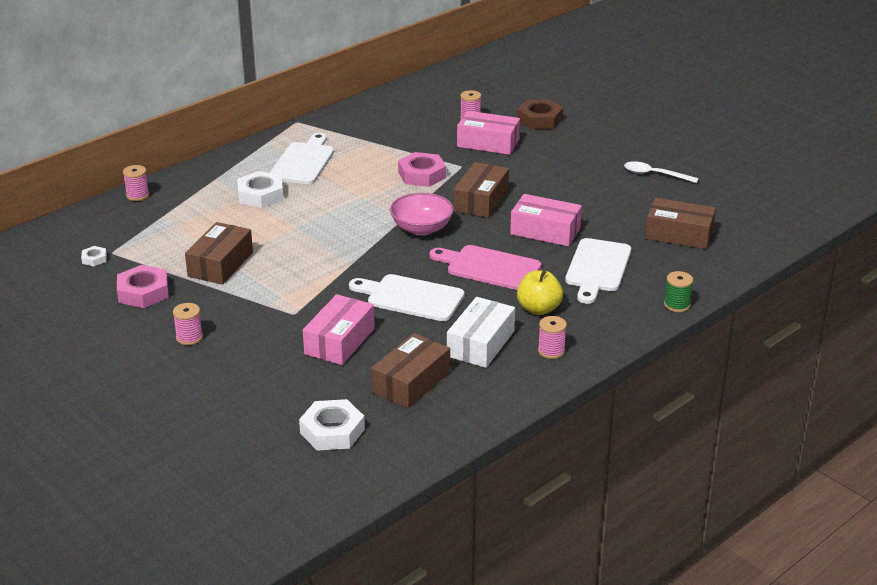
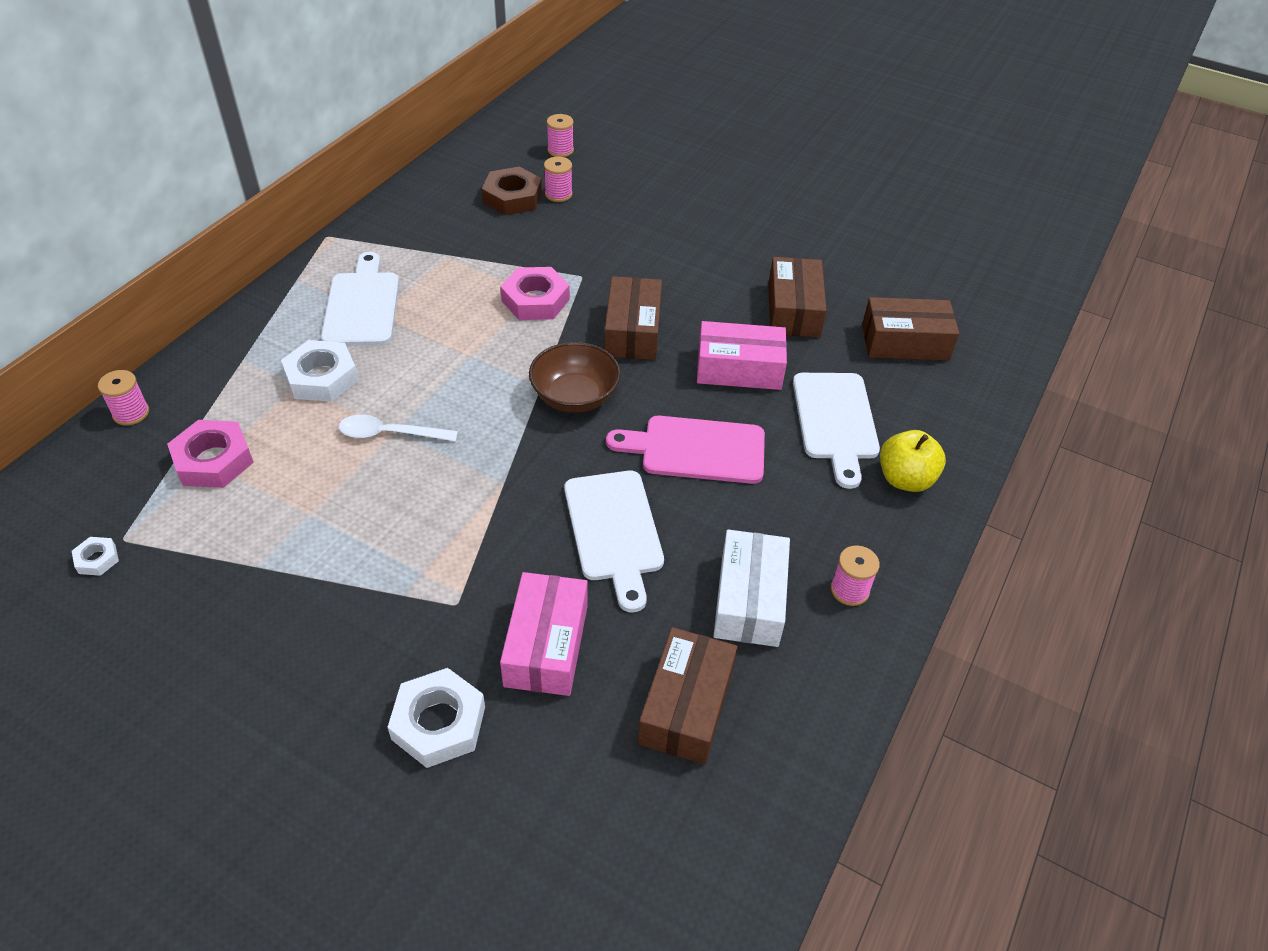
camera: 20 degrees left, 15 degrees up
pink nut [117,265,169,308] -> pink nut moved to [167,420,254,488]
pink spool [173,303,203,345] -> pink spool moved to [547,114,574,157]
brown box [185,222,253,285] -> brown box moved to [768,257,827,337]
white nut [299,399,365,451] -> white nut moved to [388,668,485,768]
white cutting board [349,274,464,321] -> white cutting board turned 105 degrees counterclockwise [564,471,664,612]
pink bowl [390,193,454,235] -> brown bowl [529,342,621,413]
pink box [457,111,520,155] -> none
brown nut [517,99,563,129] -> brown nut moved to [482,167,542,216]
yellow apple [517,270,563,315] -> yellow apple moved to [880,430,946,492]
white spoon [624,161,699,183] -> white spoon moved to [339,414,458,441]
green spool [664,271,693,312] -> none

